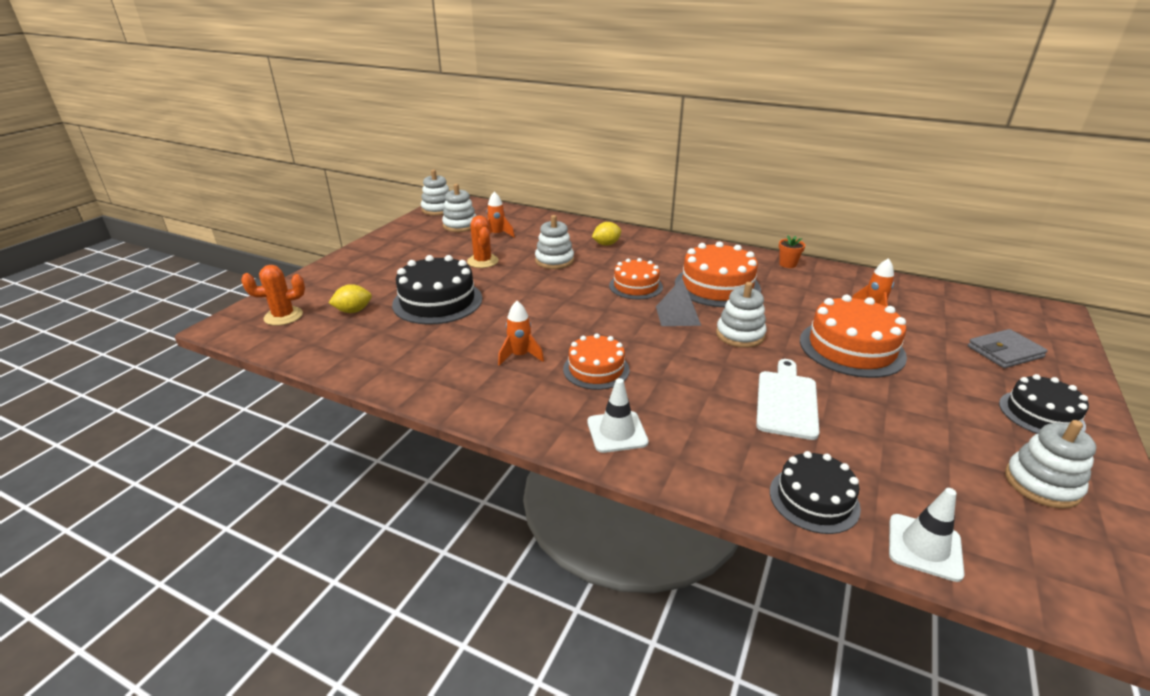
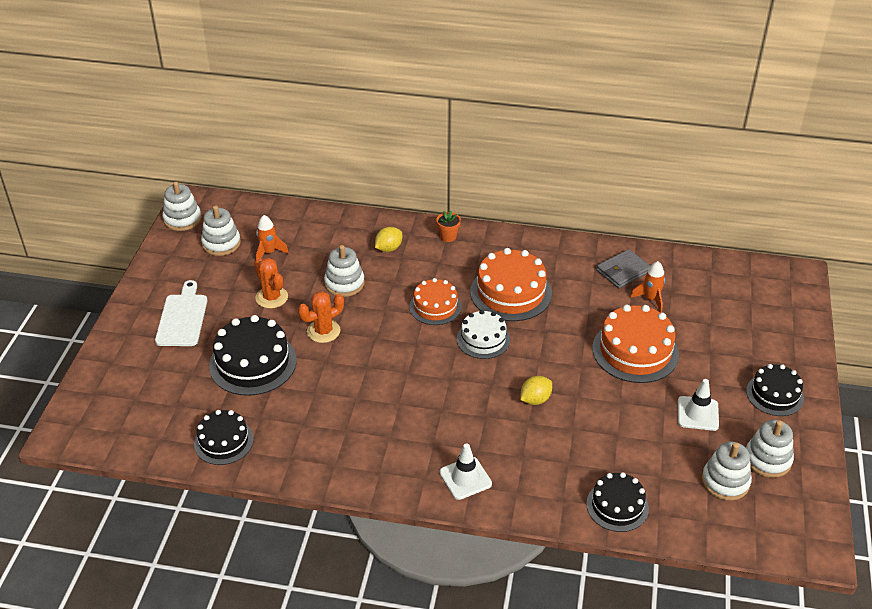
camera: 15 degrees left, 10 degrees up
orange cactus [241,265,305,326] -> orange cactus moved to [298,291,344,343]
yellow lemon [329,284,372,313] -> yellow lemon moved to [520,376,552,405]
orange rocket [498,301,544,366] -> none
orange cake [563,333,630,390] -> none
grey pyramid [656,278,701,326] -> white cake [457,310,510,359]
white stacking toy [716,282,766,348] -> white stacking toy moved to [702,442,752,501]
white cutting board [756,359,820,440] -> white cutting board moved to [155,280,207,346]
orange flower pot [779,235,805,268] -> orange flower pot moved to [436,211,461,242]
white traffic cone [889,488,965,582] -> white traffic cone moved to [678,379,719,431]
grey wallet [968,329,1048,368] -> grey wallet moved to [596,249,650,288]
none -> black cake [194,410,254,465]

